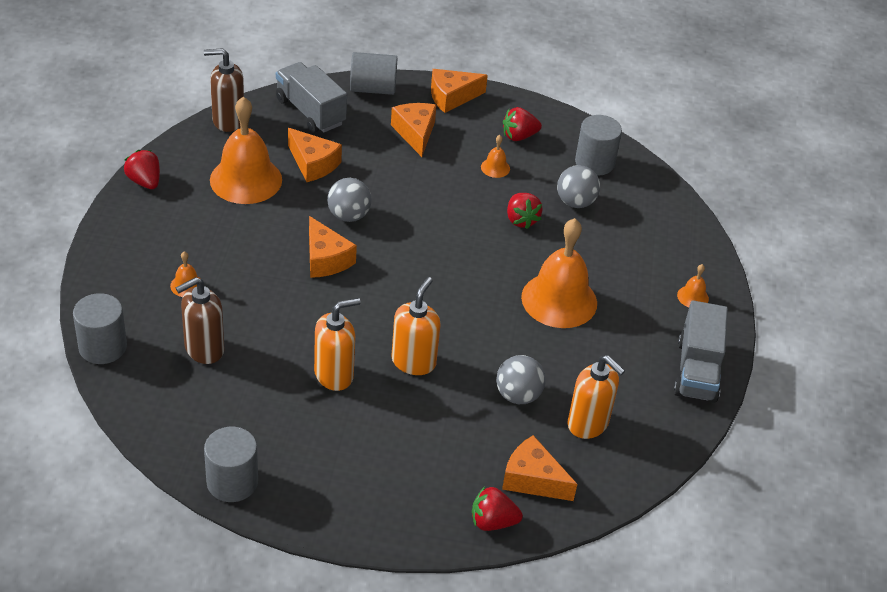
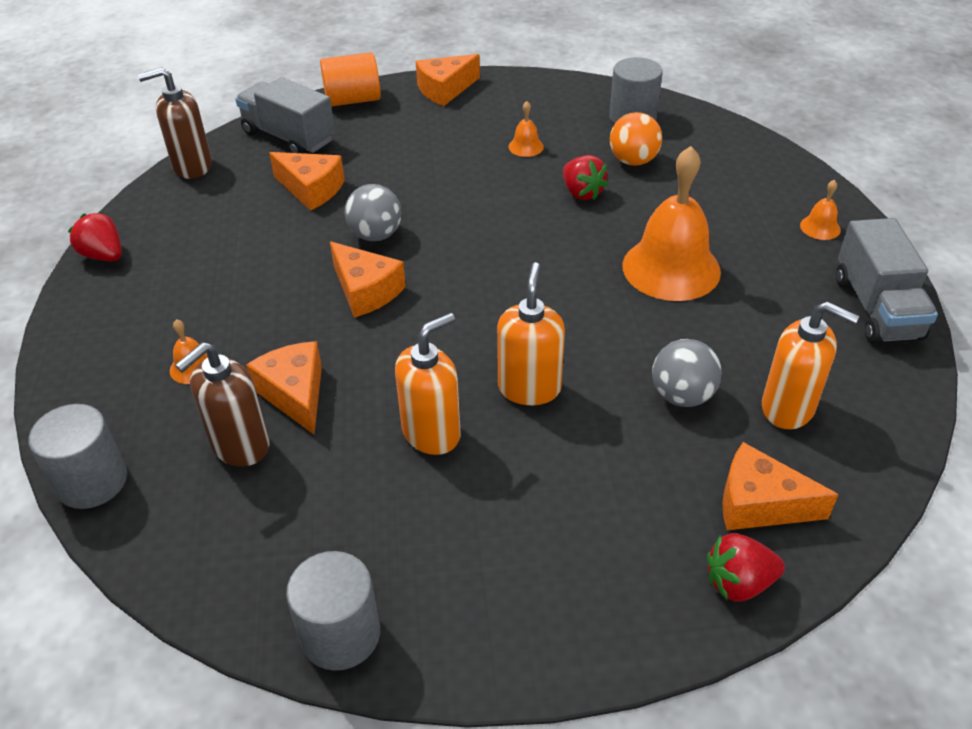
camera: 10 degrees left, 0 degrees up
orange bell [210,97,282,204] -> none
grey cylinder [350,52,397,95] -> orange cylinder [320,52,381,107]
orange cheese [391,103,437,157] -> orange cheese moved to [246,341,322,434]
red strawberry [503,107,542,141] -> none
grey ball [557,165,600,208] -> orange ball [610,112,662,166]

